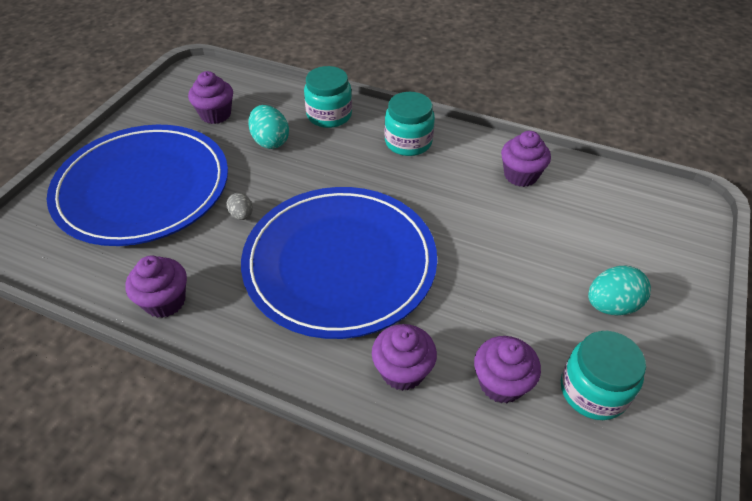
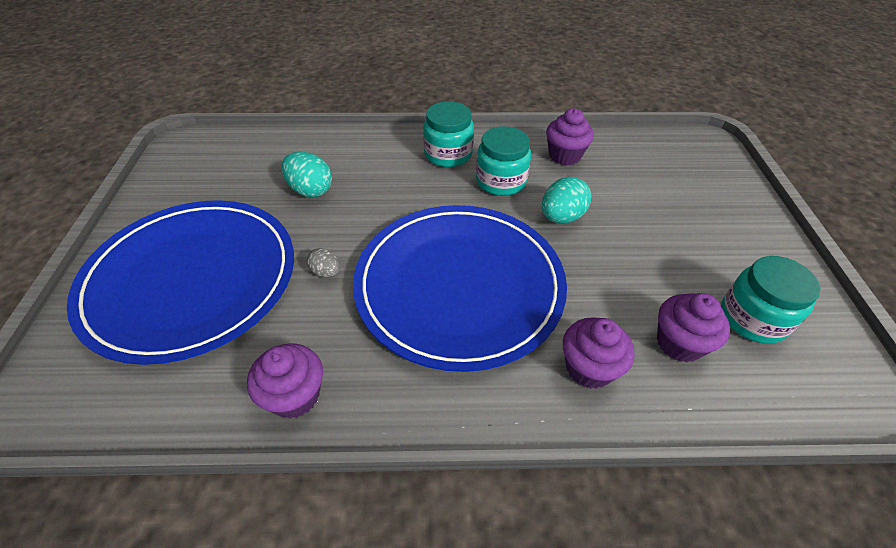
camera: 25 degrees left, 0 degrees up
purple cupcake [188,71,233,124] -> none
turquoise jar [304,66,352,128] -> turquoise jar moved to [476,126,531,196]
turquoise egg [588,266,651,315] -> turquoise egg moved to [542,177,591,224]

